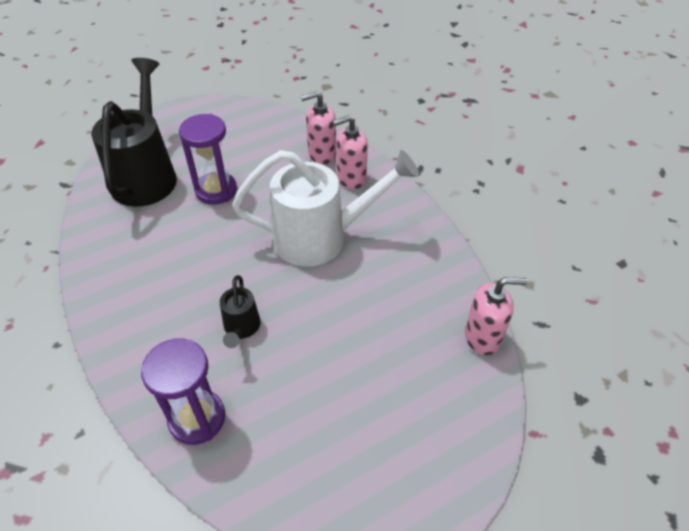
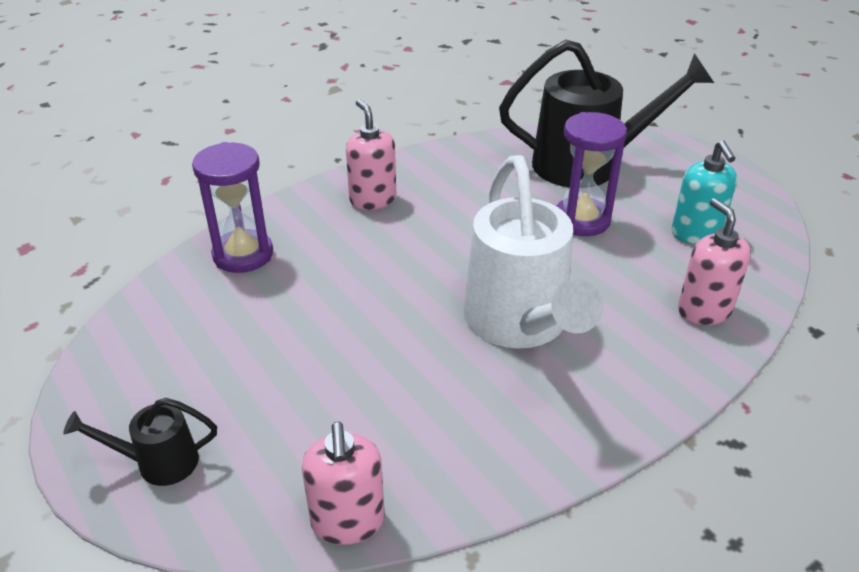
camera: 85 degrees right, 10 degrees down
black watering can [220,275,261,348] -> black watering can moved to [63,398,217,486]
pink soap dispenser [333,115,368,189] -> pink soap dispenser moved to [346,99,396,210]
none -> turquoise soap dispenser [672,140,737,244]

